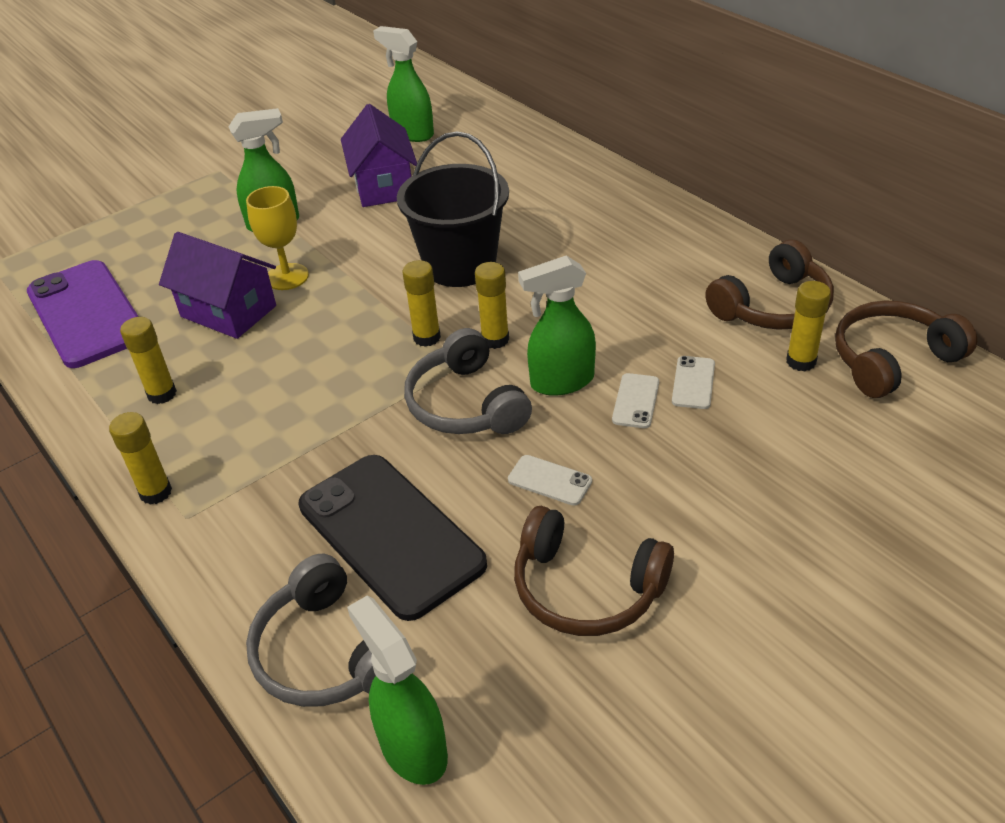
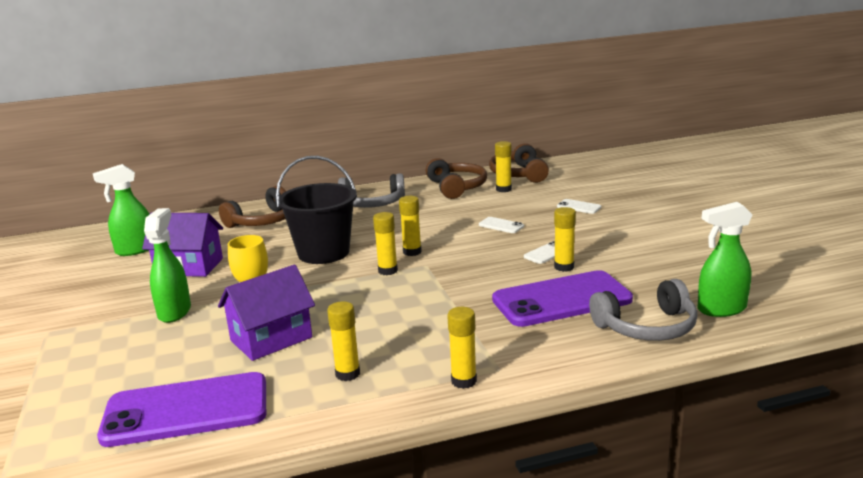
camera: 70 degrees left, 20 degrees down
black phone [299,455,487,621] -> purple phone [492,270,633,327]
grey headphones [404,328,532,434] -> grey headphones moved to [338,173,405,208]
brown headphones [514,506,674,636] -> brown headphones moved to [219,186,286,228]
green spray bottle [518,256,596,396] -> none
white phone [672,356,715,409] -> white phone moved to [557,199,601,214]
none -> yellow glue stick [554,207,576,272]

